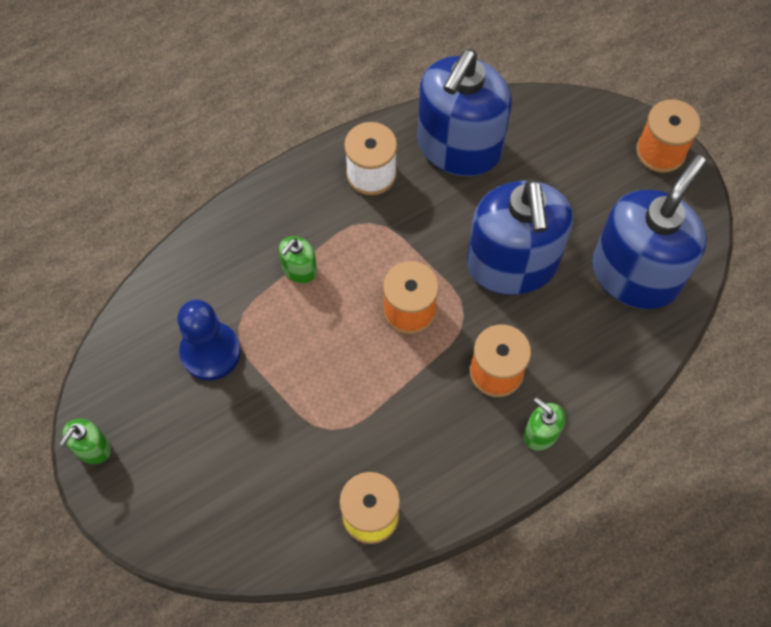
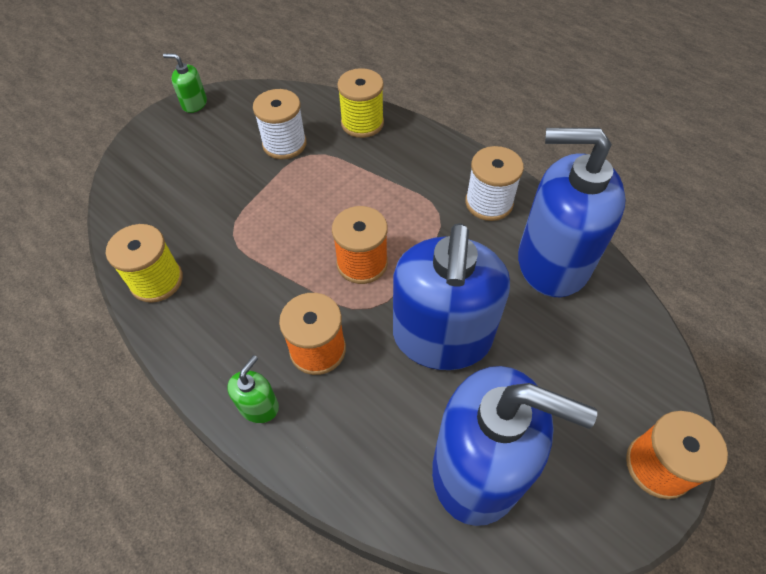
camera: 75 degrees right, 10 degrees down
blue pawn [177,300,241,380] -> white spool [253,89,307,159]
green soap dispenser [279,236,317,283] -> none
blue soap dispenser [467,179,573,295] -> blue soap dispenser turned 60 degrees counterclockwise [393,223,510,370]
none -> yellow spool [337,68,384,138]

